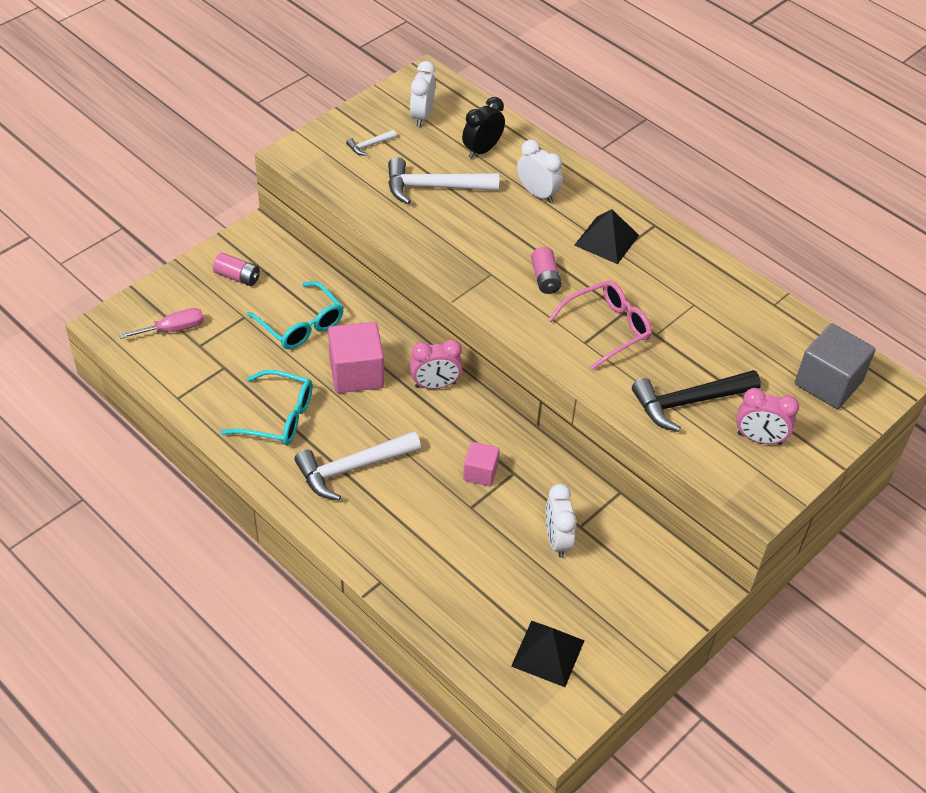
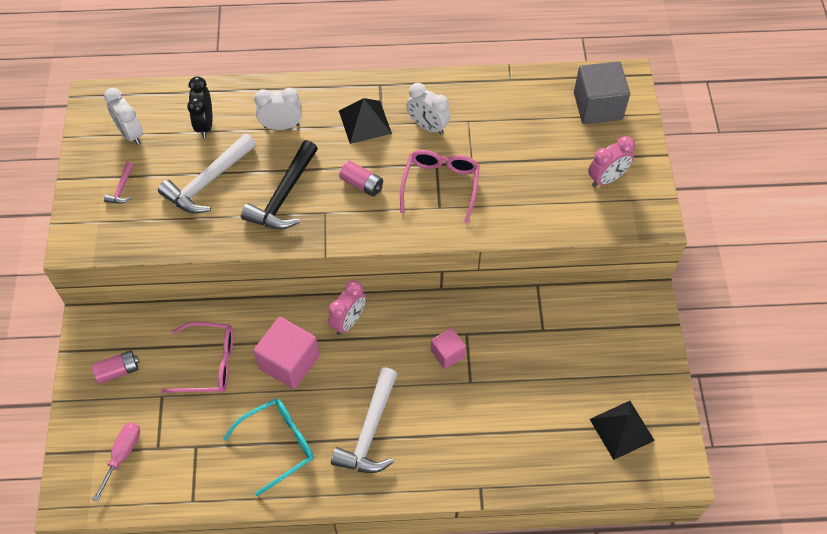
camera: 45 degrees left, 10 degrees up
turquoise glasses [247,281,344,349] -> pink glasses [161,322,234,393]
white hammer [346,130,397,155] -> pink hammer [104,162,133,204]
white clock [546,484,577,558] -> white clock moved to [407,83,451,135]
black hammer [632,370,761,432] -> black hammer moved to [241,140,318,229]

